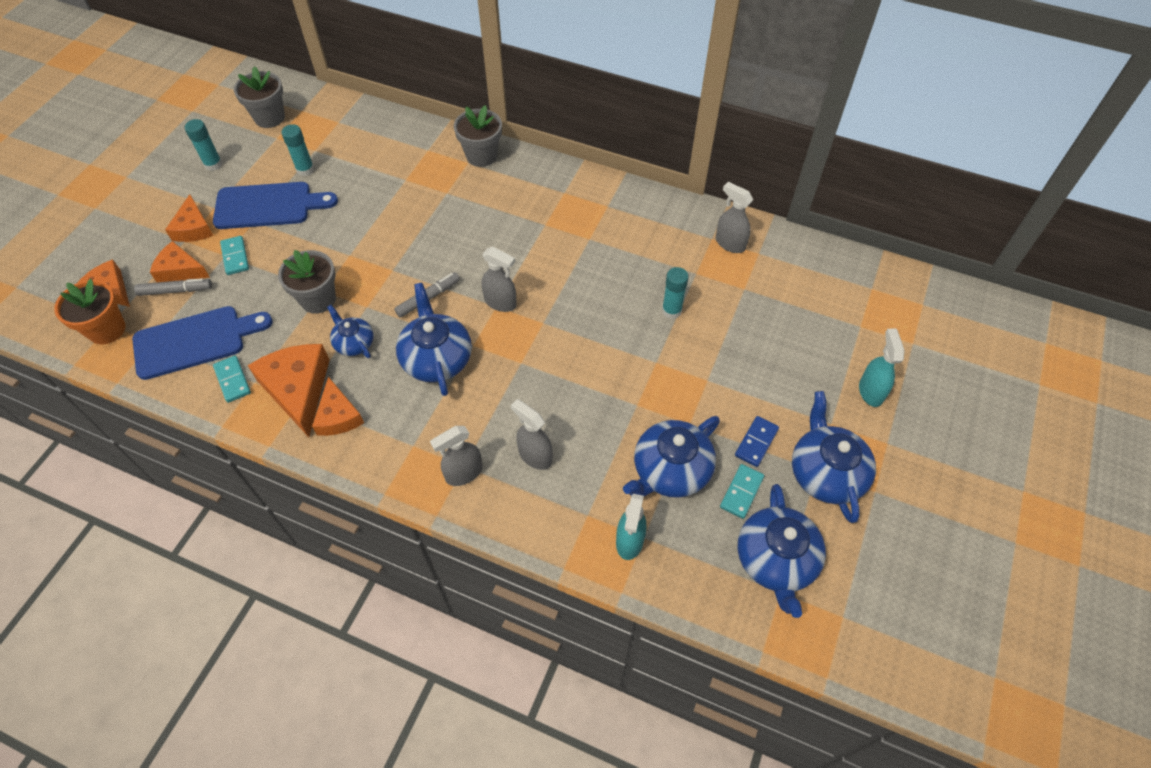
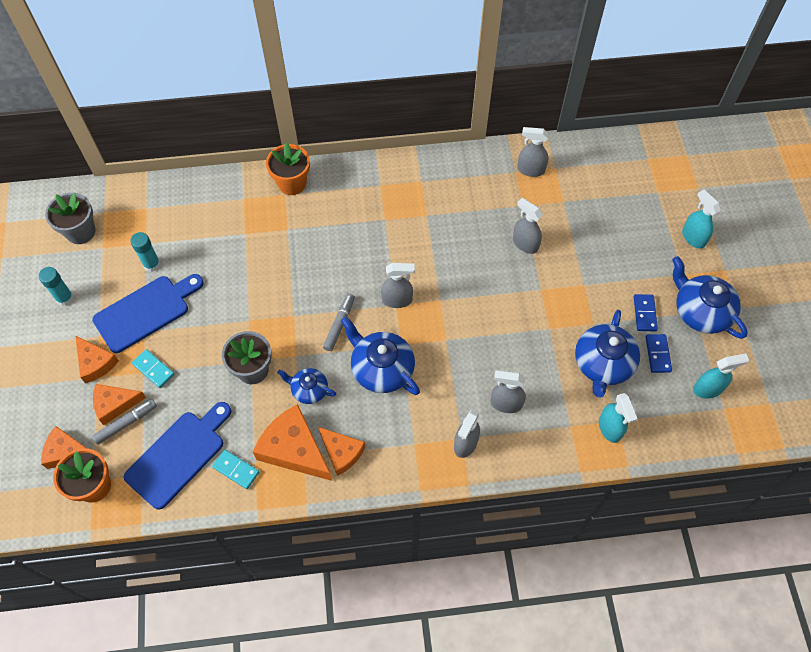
camera: 30 degrees left, 5 degrees up
grey flower pot [454,105,502,167] -> orange flower pot [266,142,310,195]
turquoise glue stick [662,267,689,319] -> grey spray bottle [513,198,543,254]
turquoise domino [720,464,764,519] -> blue domino [646,334,672,373]
blue teapot [738,484,826,618] -> turquoise spray bottle [693,354,749,399]

